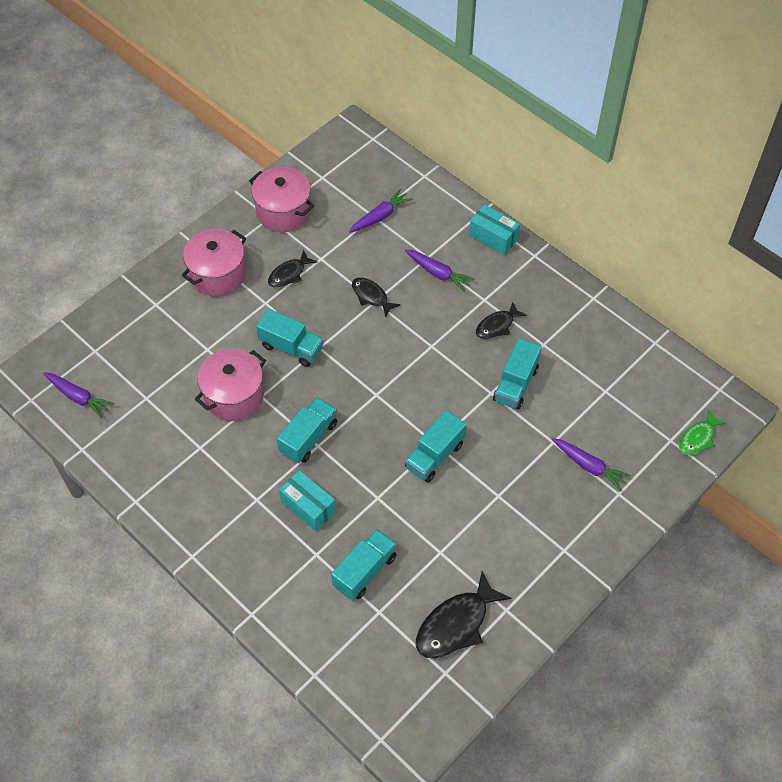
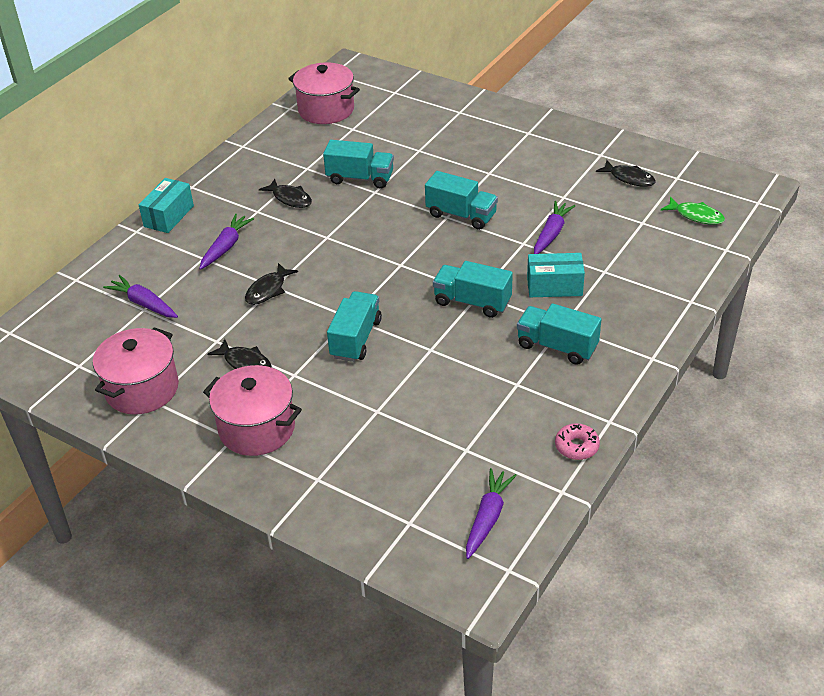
camera: 100 degrees left, 15 degrees down
pink pot [195,349,266,421] -> pink pot moved to [288,62,360,124]
turquoise box [279,470,336,531] -> turquoise box turned 60 degrees clockwise [527,253,585,297]
turquoise truck [331,529,397,600] -> turquoise truck moved to [517,303,601,365]
black fish [416,571,511,658] -> black fish [596,160,656,187], size x0.60
purple carrot [552,438,631,491] -> purple carrot moved to [534,201,575,254]
green fish [679,410,726,455] -> green fish moved to [661,197,725,225]
none -> pink donut [555,423,600,460]

